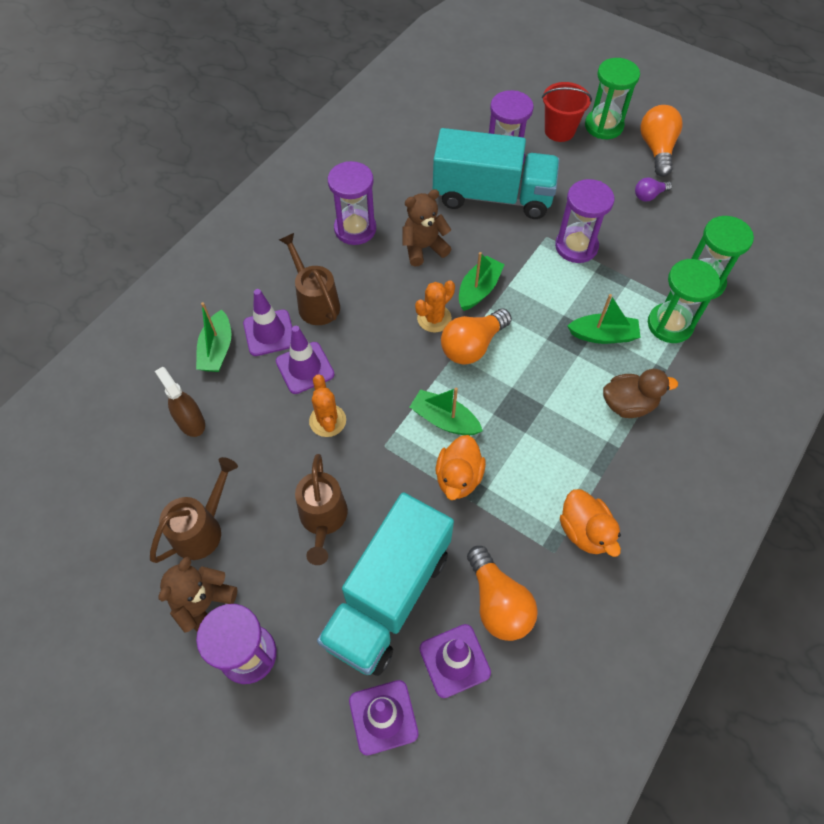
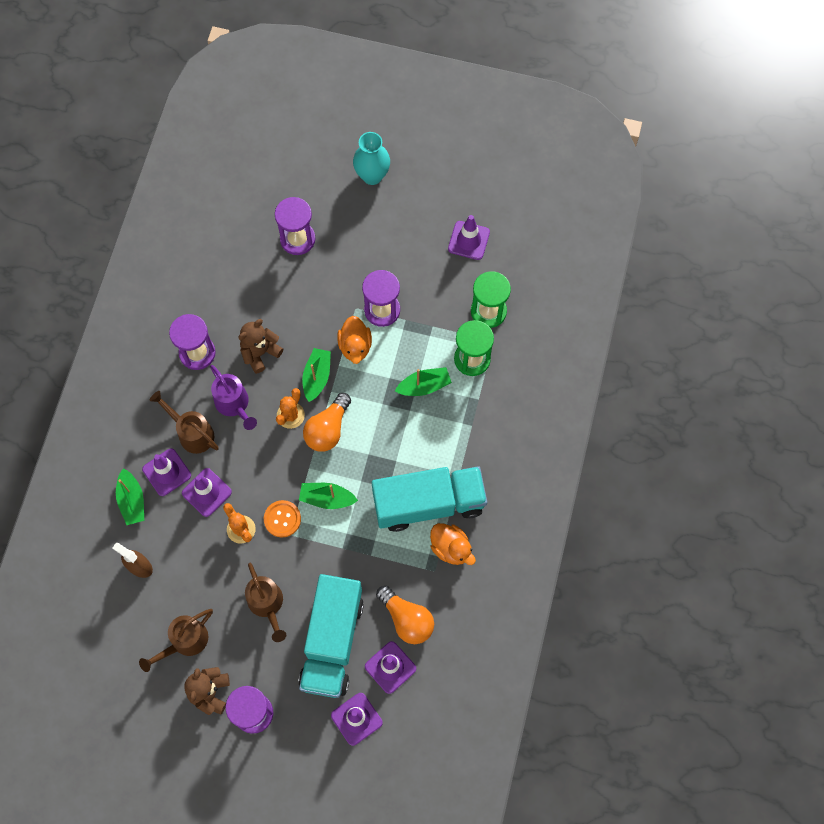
camera: 20 degrees left, 10 degrees up
brown watering can [150,457,238,563] -> brown watering can turned 150 degrees counterclockwise [139,609,213,672]
turquoise truck [433,128,560,219] -> turquoise truck moved to [372,466,487,532]
orange duck [436,435,486,500] -> orange duck moved to [337,316,372,364]
red bucket [542,82,592,142] -> none
green hourglass [585,58,640,139] -> turquoise vase [353,132,390,185]
brown duck [603,369,678,418] -> none
purple light bulb [635,178,672,202] -> none
orange light bulb [640,105,683,177] -> none
none -> purple watering can [210,365,257,430]
none -> orange button [264,500,301,538]
none -> purple traffic cone [448,215,490,260]

